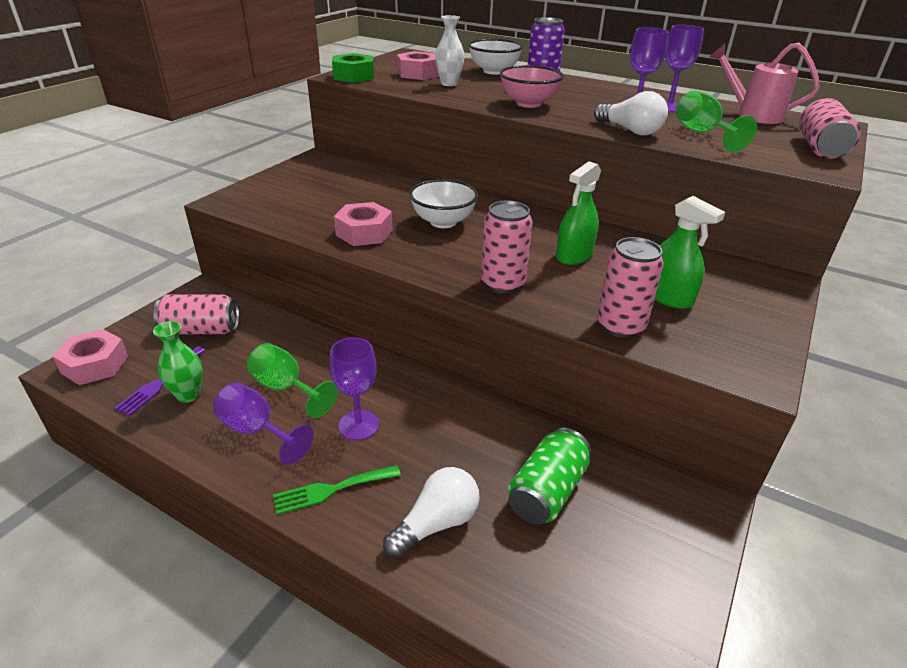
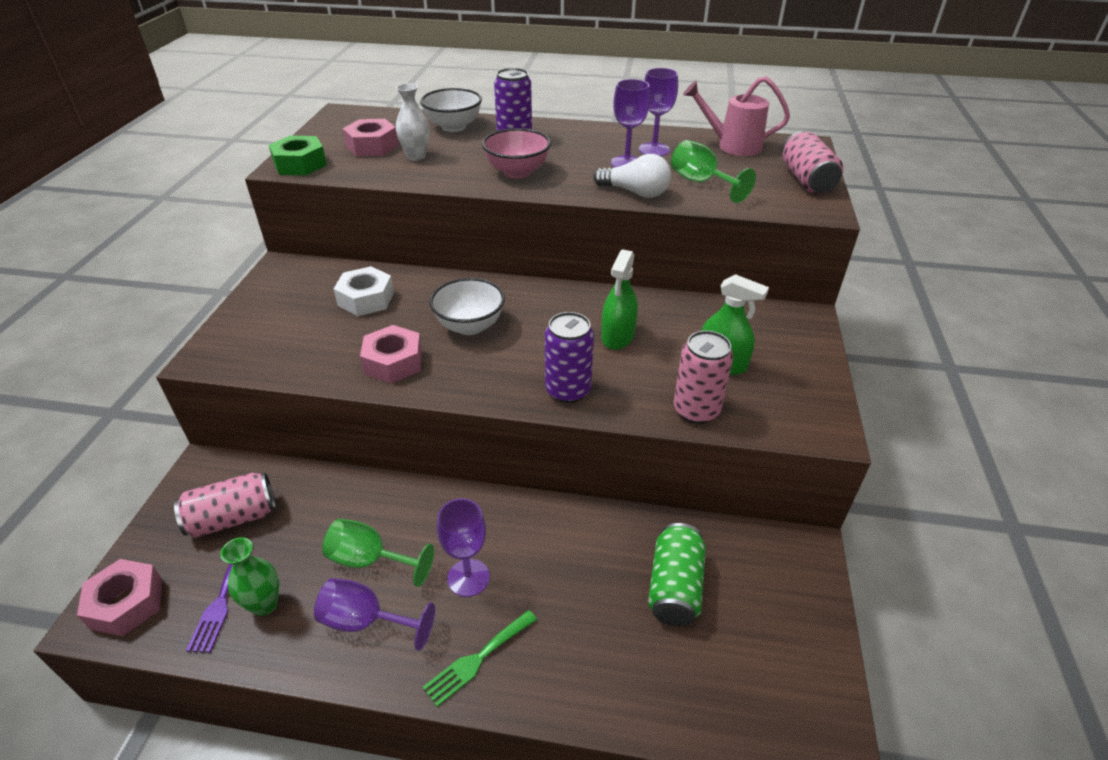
camera: 20 degrees left, 5 degrees up
white light bulb [383,467,480,558] -> none
pink can [481,200,533,294] -> purple can [545,312,594,403]
none -> white nut [334,266,394,316]

